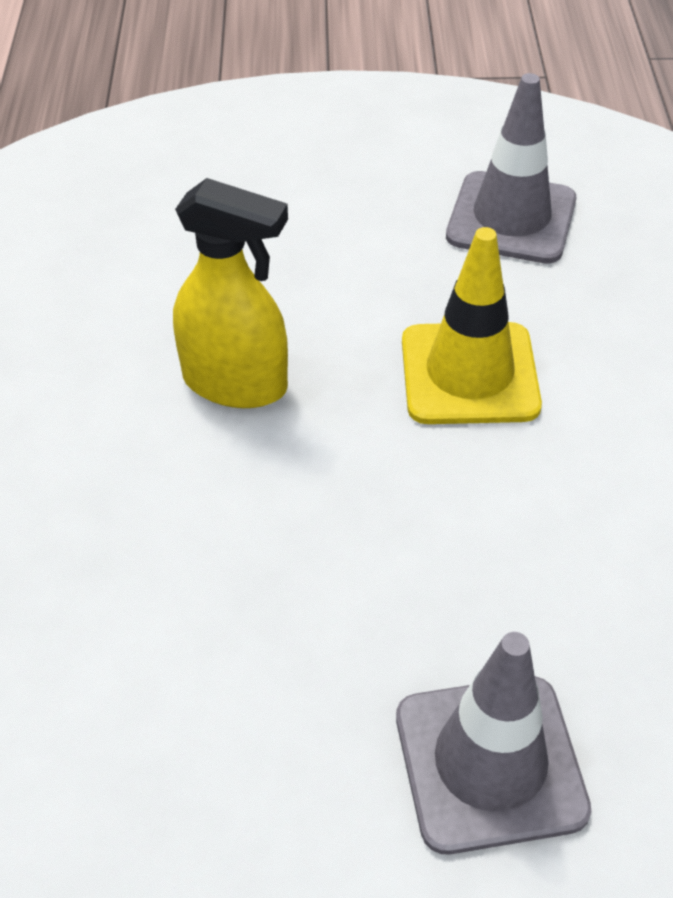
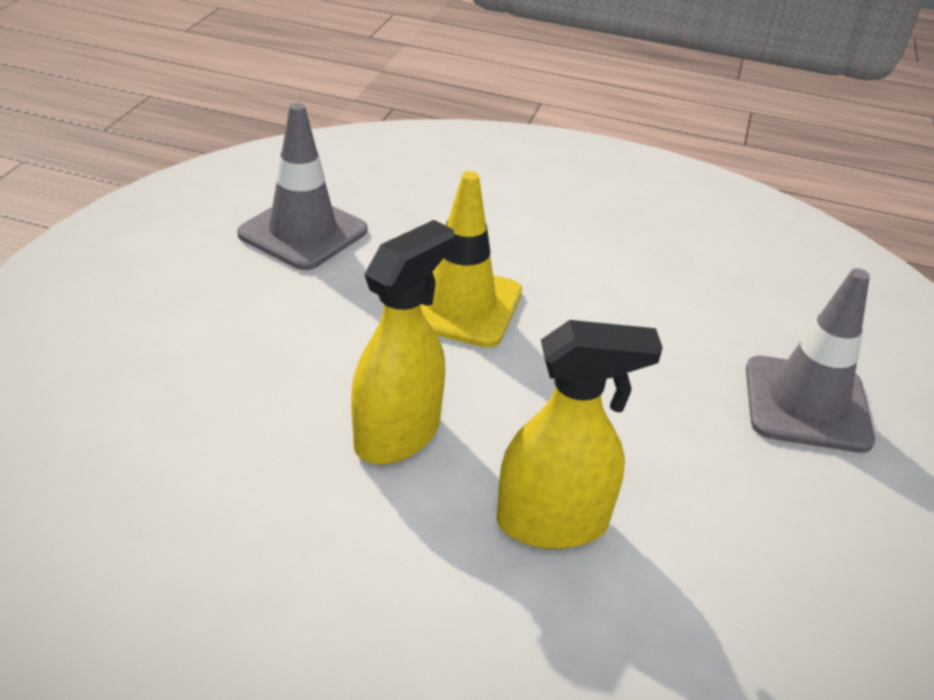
camera: 75 degrees left, 10 degrees down
none -> yellow spray bottle [496,320,663,549]

